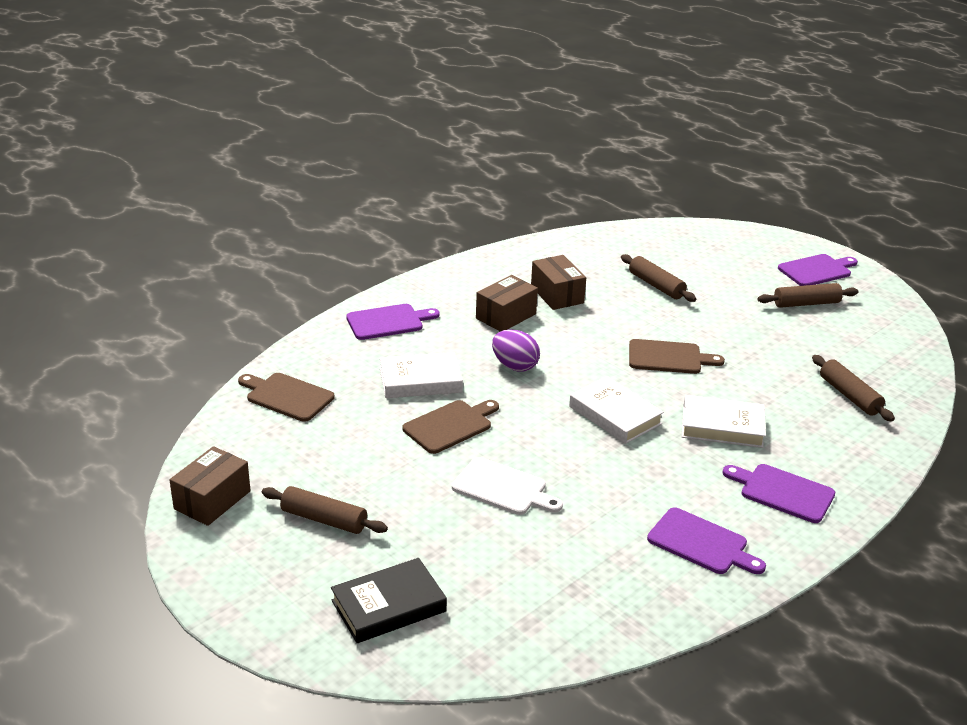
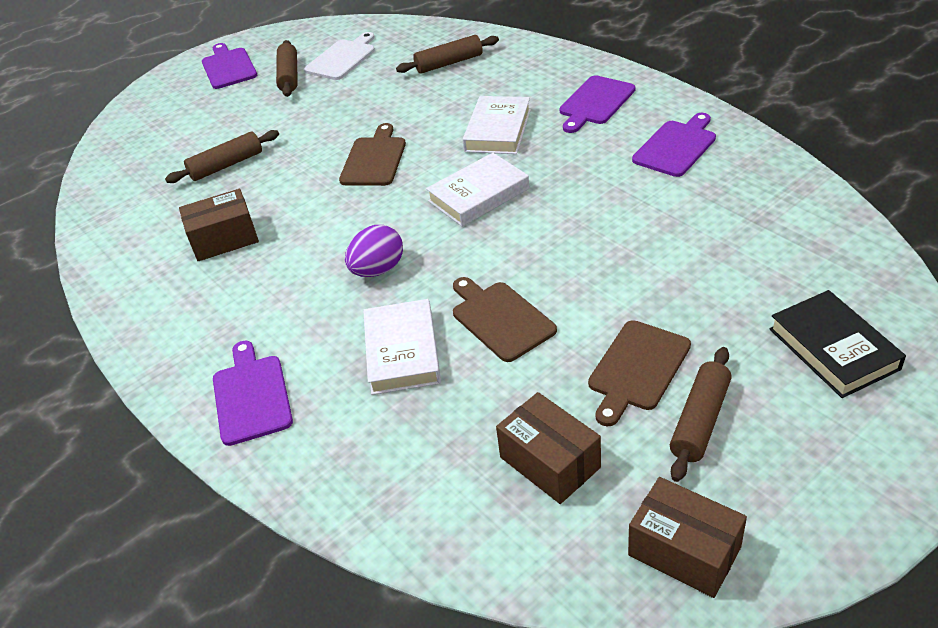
camera: 80 degrees left, 10 degrees up
brown cutting board [238,373,334,422] -> brown cutting board moved to [588,320,691,426]
white cutting board [452,457,563,515] -> white cutting board moved to [304,32,375,80]
brown box [476,275,538,331] -> brown box moved to [496,392,601,504]

